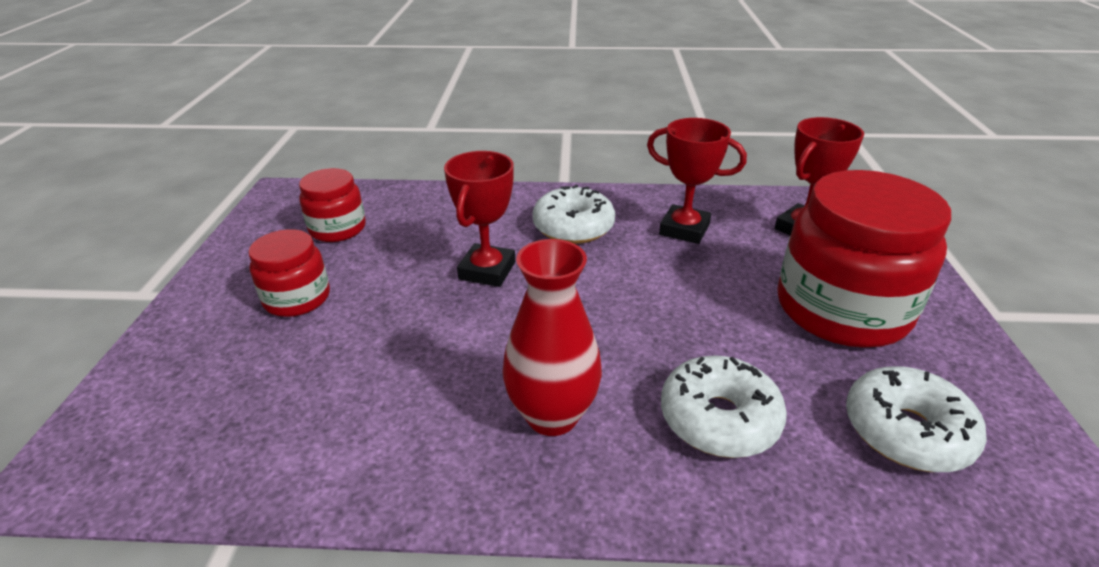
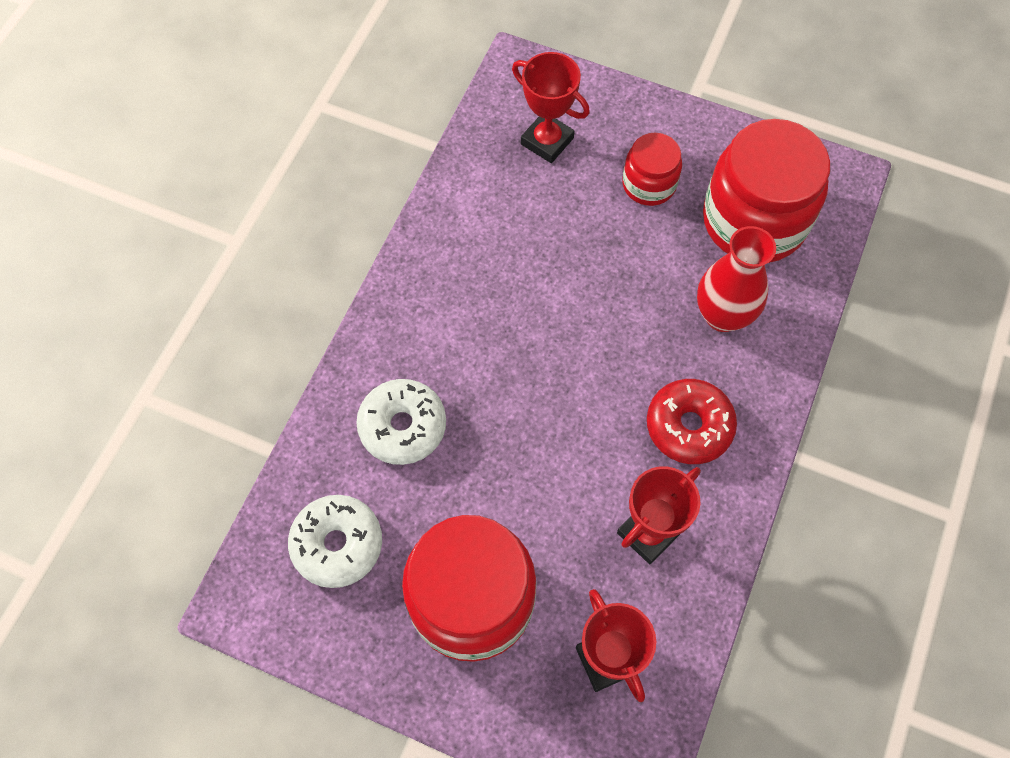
camera: 110 degrees right, 30 degrees up
red jar [299,168,366,242] -> red jar [703,119,830,263], size x1.91
red trophy [444,151,515,287] -> red trophy moved to [512,52,590,163]
red vase [502,239,602,436] -> red vase moved to [697,226,776,332]
white donut [532,185,615,244] -> red donut [647,379,737,464]

